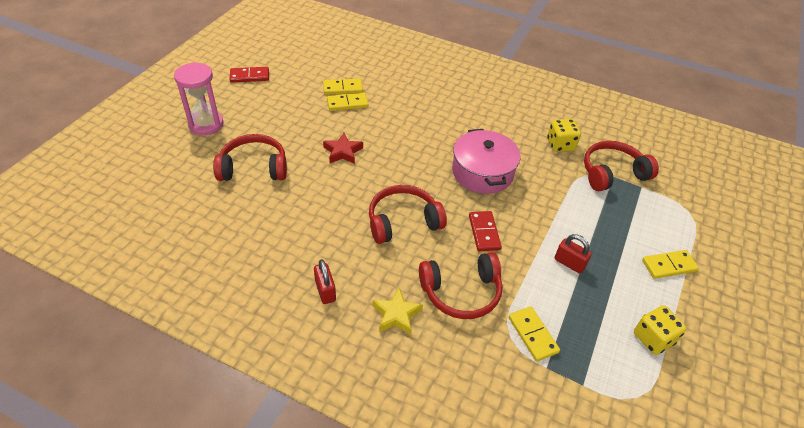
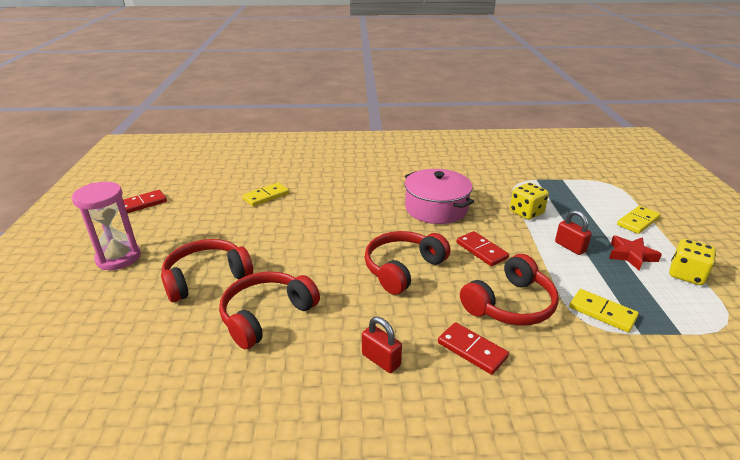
camera: 25 degrees left, 15 degrees down
yellow domino [323,79,363,95] -> none
red star [323,133,363,164] -> red star moved to [609,236,662,270]
yellow star [373,288,423,335] -> red domino [438,322,509,375]
yellow dice [547,119,581,152] -> yellow dice moved to [510,183,549,220]
red padlock [555,234,592,274] -> red padlock turned 45 degrees clockwise [555,210,592,255]
red headphones [584,141,659,191] -> red headphones moved to [219,271,320,349]

